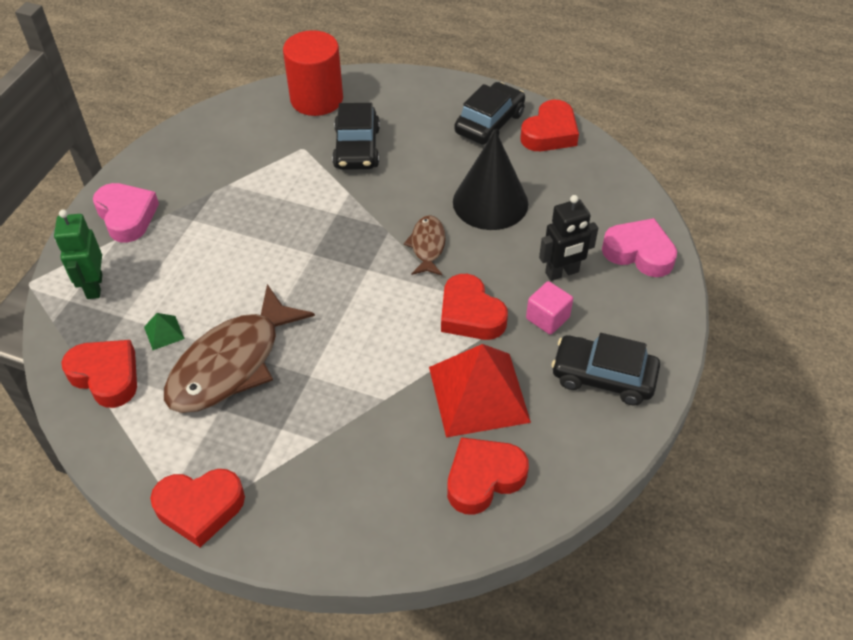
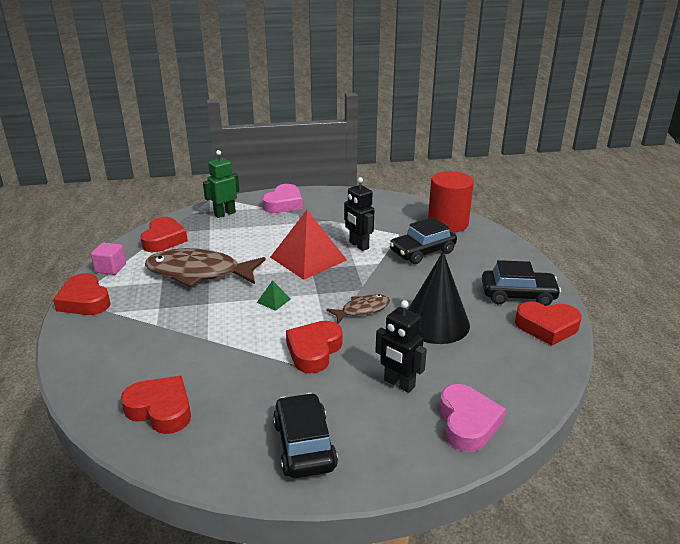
camera: 60 degrees right, 20 degrees down
green pyramid [144,313,185,350] -> green pyramid moved to [257,280,291,311]
red pyramid [429,344,531,437] -> red pyramid moved to [270,210,347,280]
pink cube [526,281,573,335] -> pink cube moved to [91,242,126,275]
none -> black robot [344,177,374,251]

